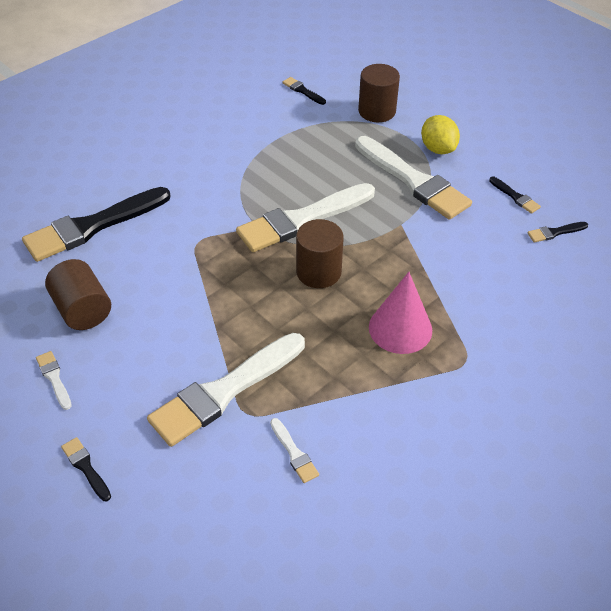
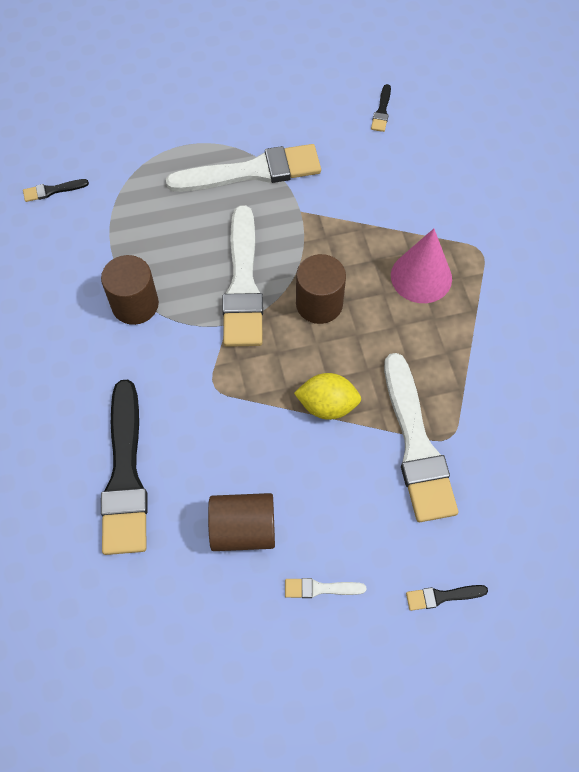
camera: 60 degrees left, 15 degrees up
white brush [270,418,319,483] -> none
brown cylinder [358,64,400,122] -> brown cylinder moved to [101,255,159,325]
yellow lemon [421,115,460,154] -> yellow lemon moved to [294,373,361,420]
black brush [489,177,541,214] -> none

